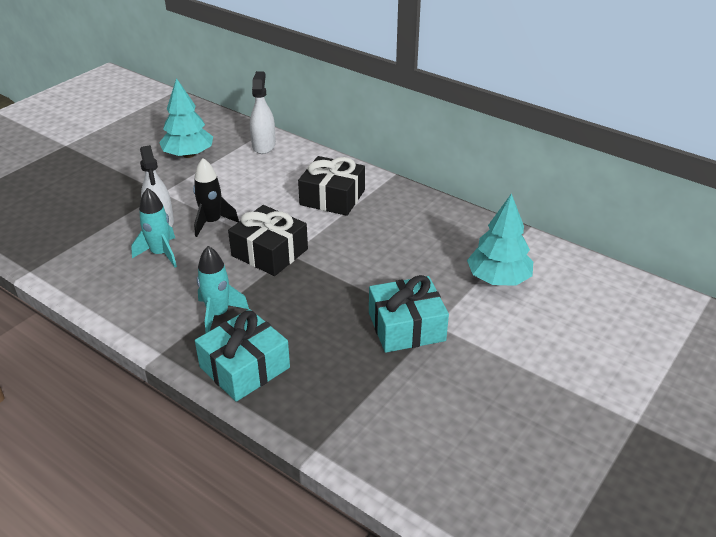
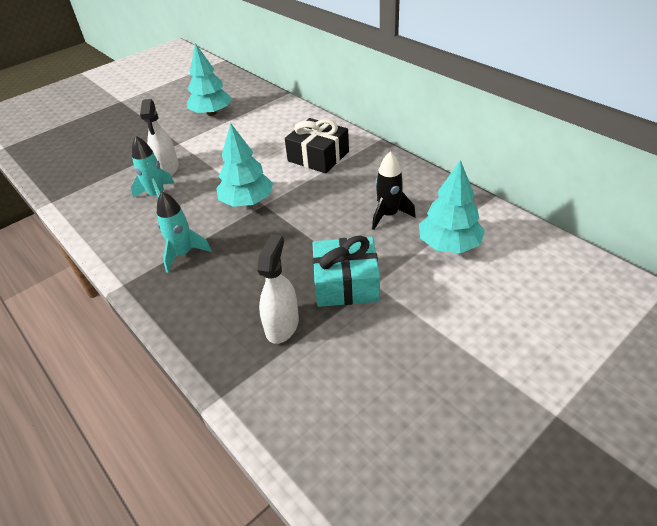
camera: 15 degrees right, 5 degrees up
black rocket [193,158,239,237] -> black rocket moved to [372,152,416,230]
turquoise gift [195,309,290,402] -> none
black gift [228,205,308,276] -> turquoise tree [216,123,273,207]
white spray bottle [250,71,276,154] -> white spray bottle moved to [257,234,299,344]

